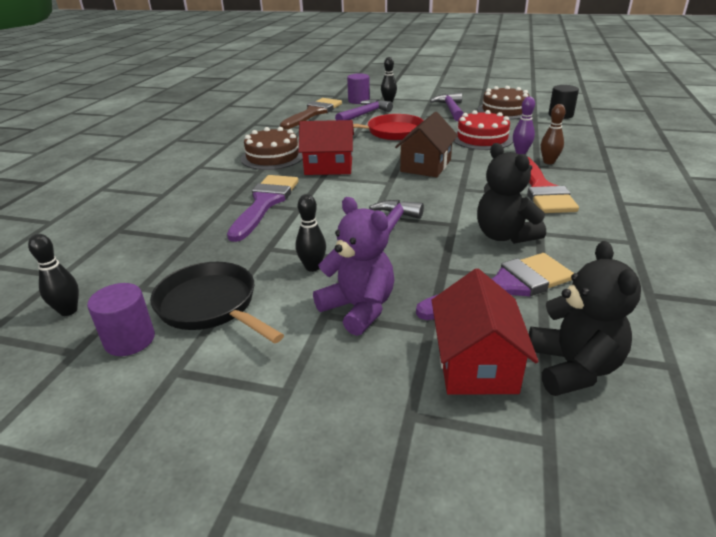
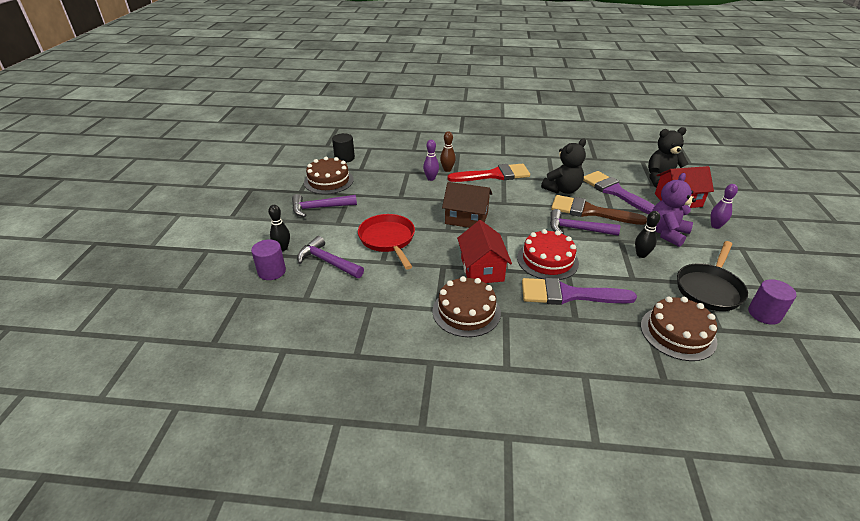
camera: 100 degrees left, 5 degrees up
black bowling pin [28,234,79,316] -> none
brown brush [280,98,342,130] -> brown brush moved to [551,195,647,225]
red cake [453,110,513,150] -> red cake moved to [517,229,579,280]
none -> brown cake [641,296,717,361]
none -> purple bowling pin [711,184,738,229]

